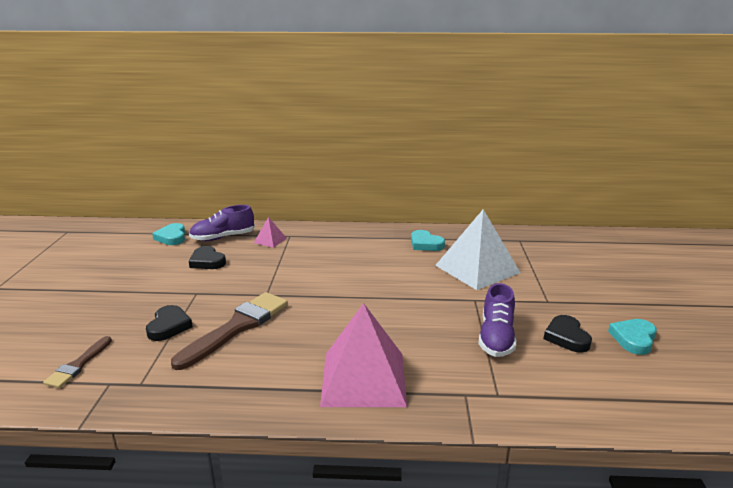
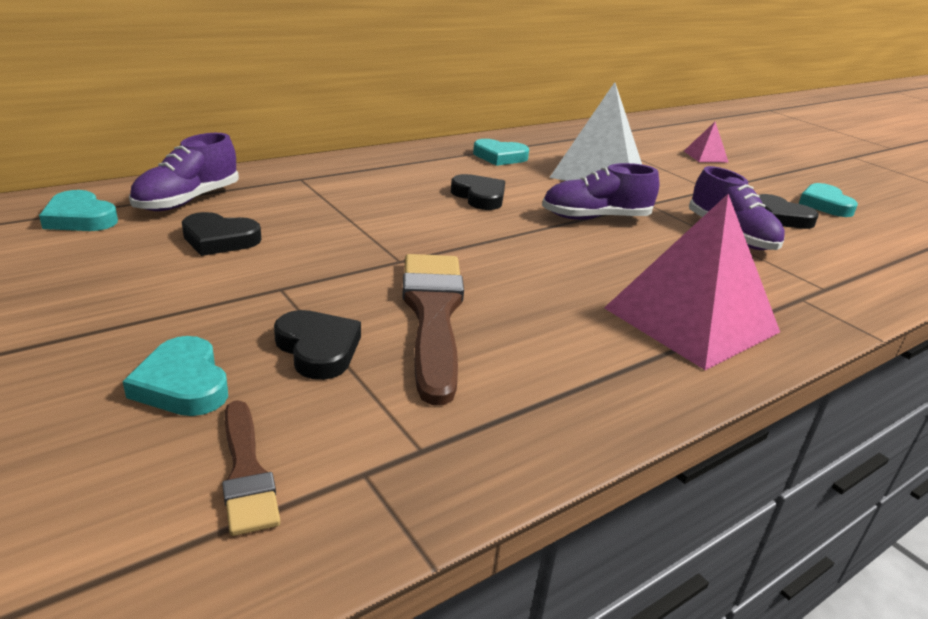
camera: 40 degrees left, 5 degrees up
pink pyramid [254,217,287,248] -> pink pyramid moved to [684,122,728,162]
none -> turquoise heart [123,336,228,416]
none -> black heart [451,174,505,210]
none -> purple shoe [542,163,659,220]

